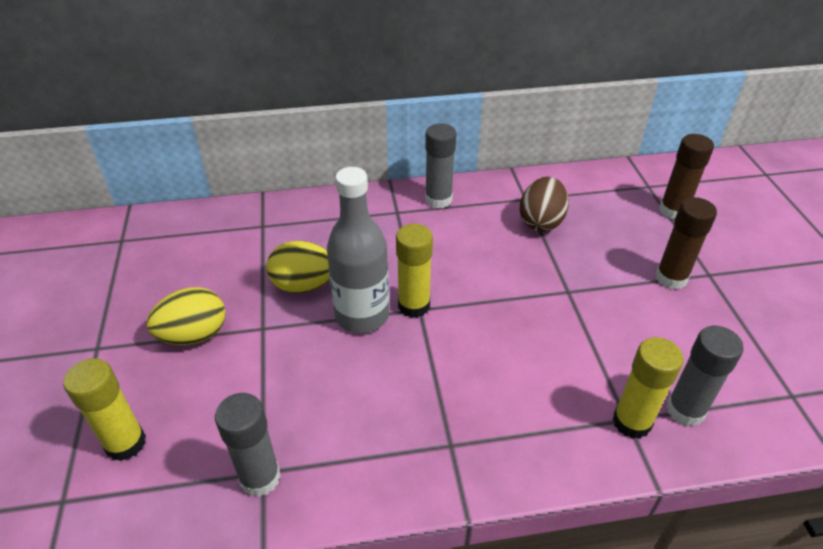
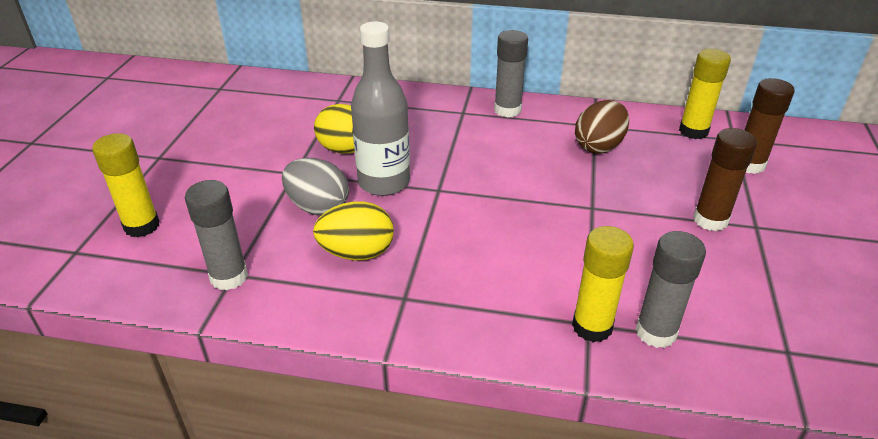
camera: 20 degrees right, 5 degrees down
yellow egg [146,287,226,345] -> yellow egg moved to [313,201,394,260]
yellow glue stick [396,224,433,318] -> yellow glue stick moved to [679,49,731,139]
none -> grey egg [282,158,349,216]

